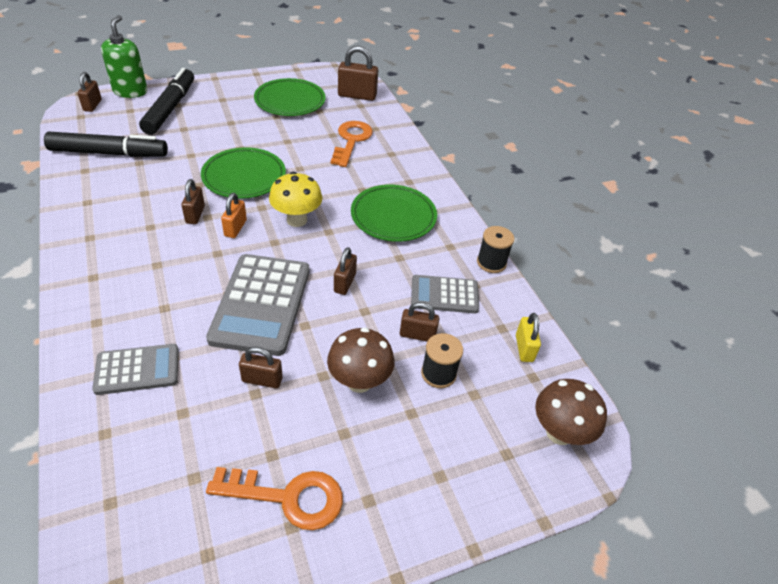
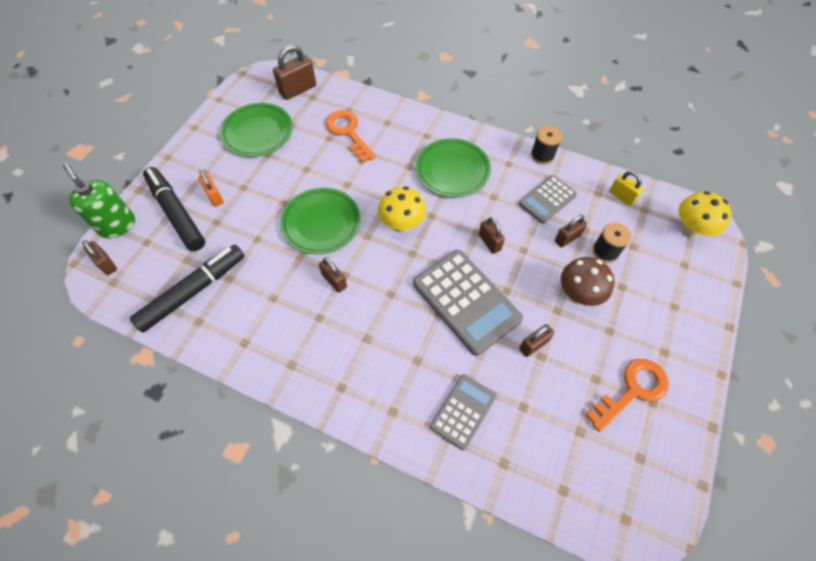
camera: 40 degrees left, 15 degrees up
orange padlock [221,193,247,238] -> orange padlock moved to [199,171,224,207]
brown mushroom [535,379,607,445] -> yellow mushroom [678,191,732,238]

